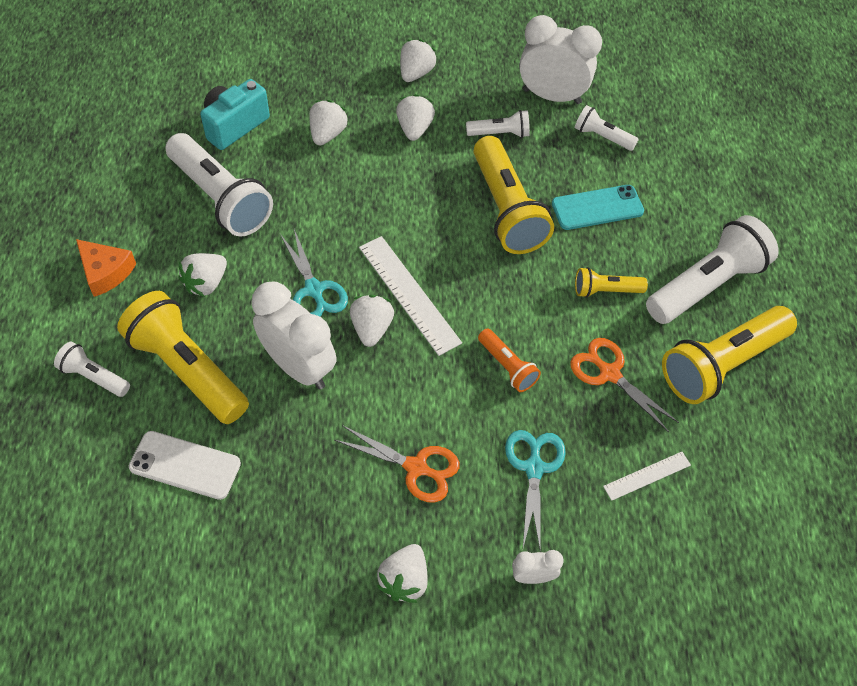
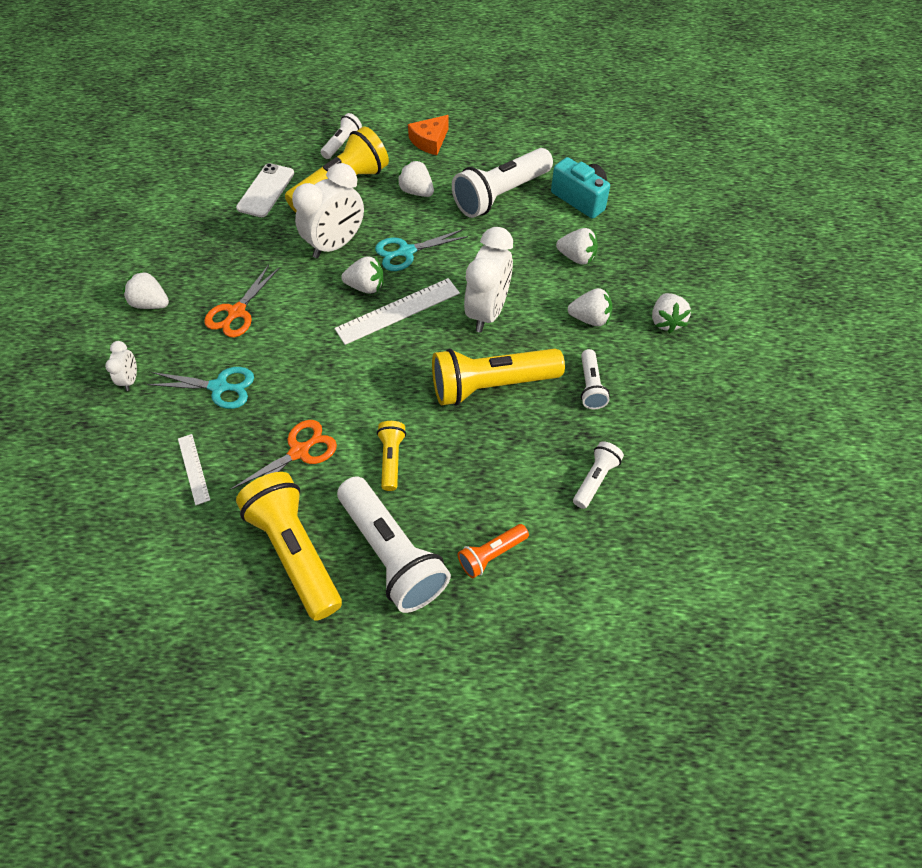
camera: 95 degrees right, 0 degrees up
white strawberry [400,39,437,82] -> white strawberry turned 60 degrees clockwise [652,293,691,333]
orange flashlight [478,328,541,392] -> orange flashlight moved to [458,524,529,578]
white clock [519,15,602,104] -> white clock moved to [464,227,513,332]
turquoise phone [552,185,644,230] -> none

